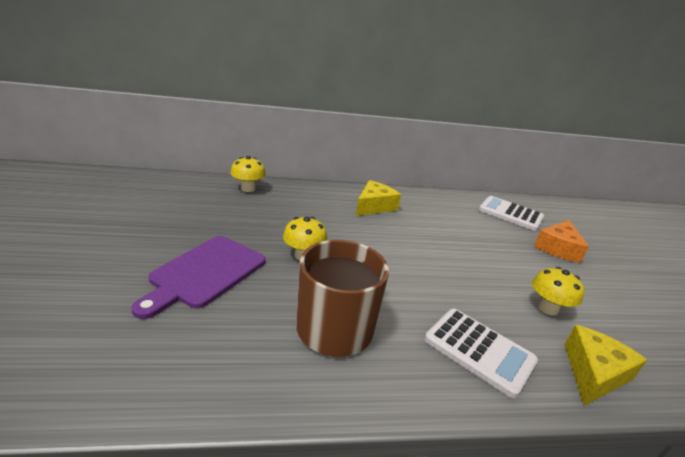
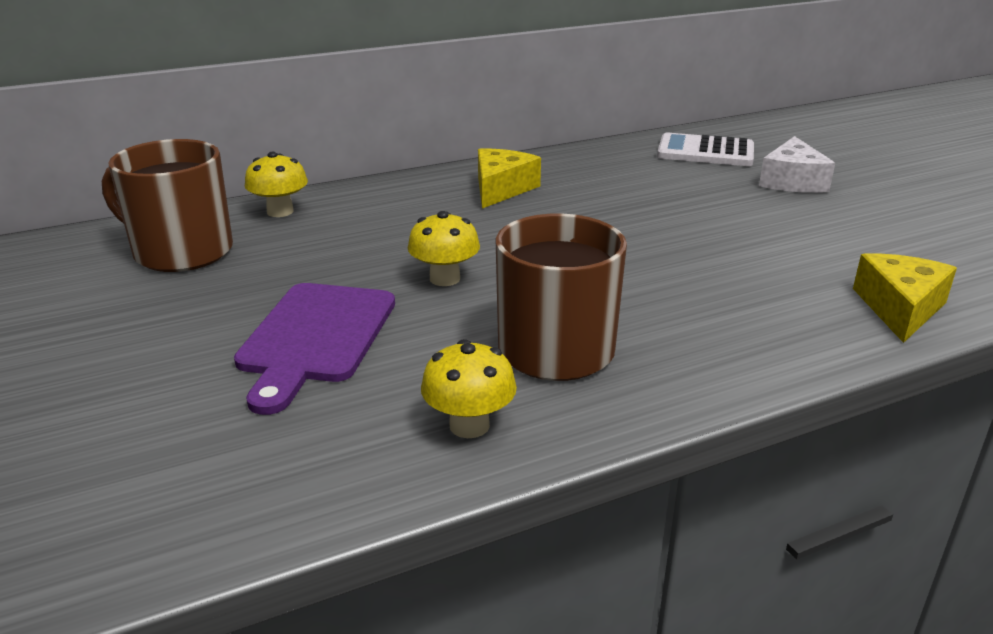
camera: 15 degrees left, 0 degrees up
white calculator [424,309,538,398] -> none
yellow mushroom [532,267,584,315] -> yellow mushroom moved to [421,339,517,438]
orange cheese [534,220,589,263] -> white cheese [759,136,835,193]
none -> brown mug [102,139,233,272]

